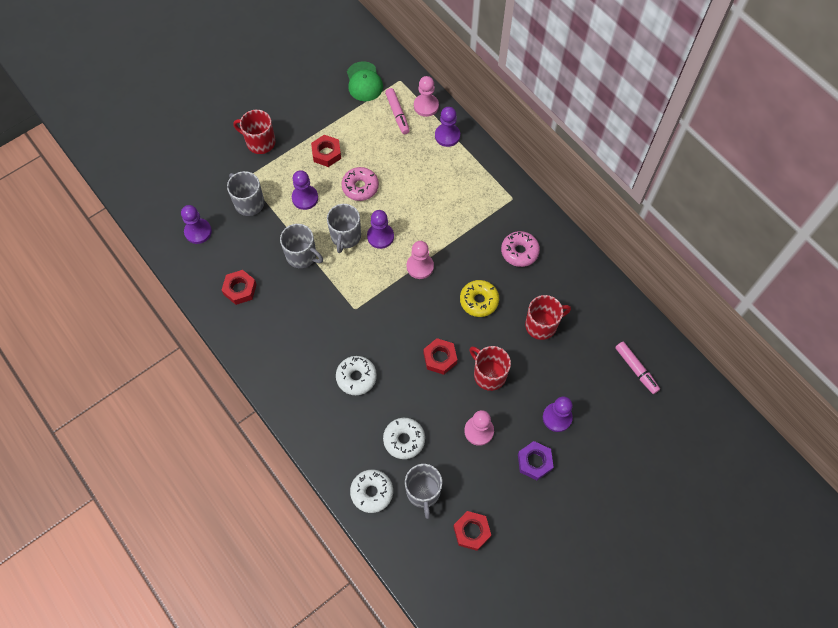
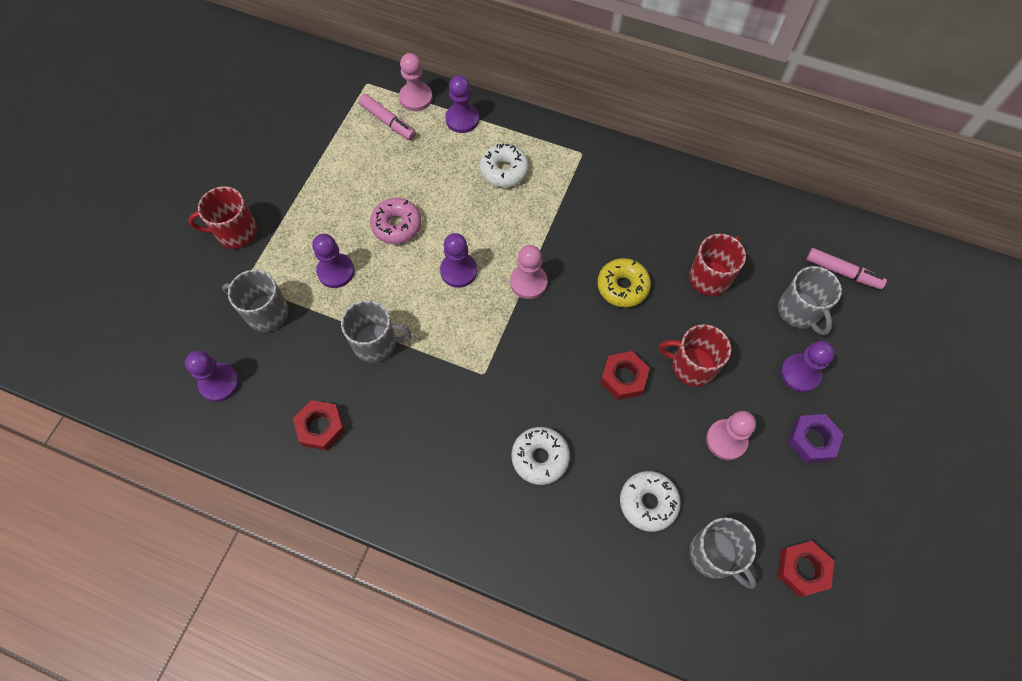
camera: 30 degrees left, 0 degrees up
red nut [311,135,341,167] -> none
grey mug [327,204,361,253] -> grey mug moved to [778,266,842,336]
green cap [347,61,383,101] -> none
white donut [350,470,393,513] -> white donut moved to [480,144,529,188]
pink donut [501,231,540,267] -> none

